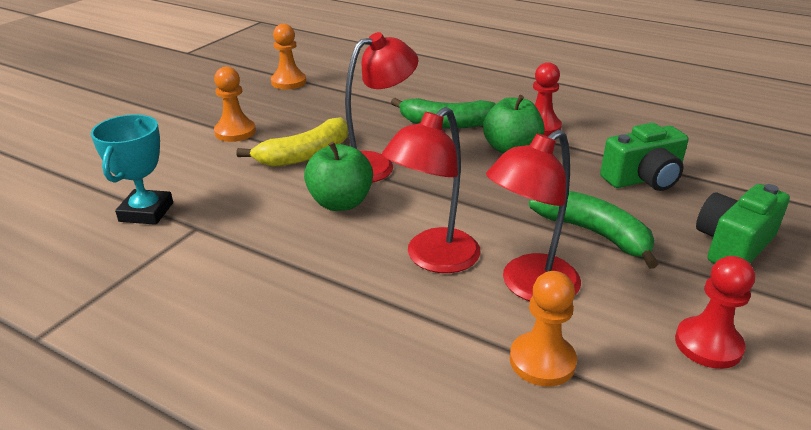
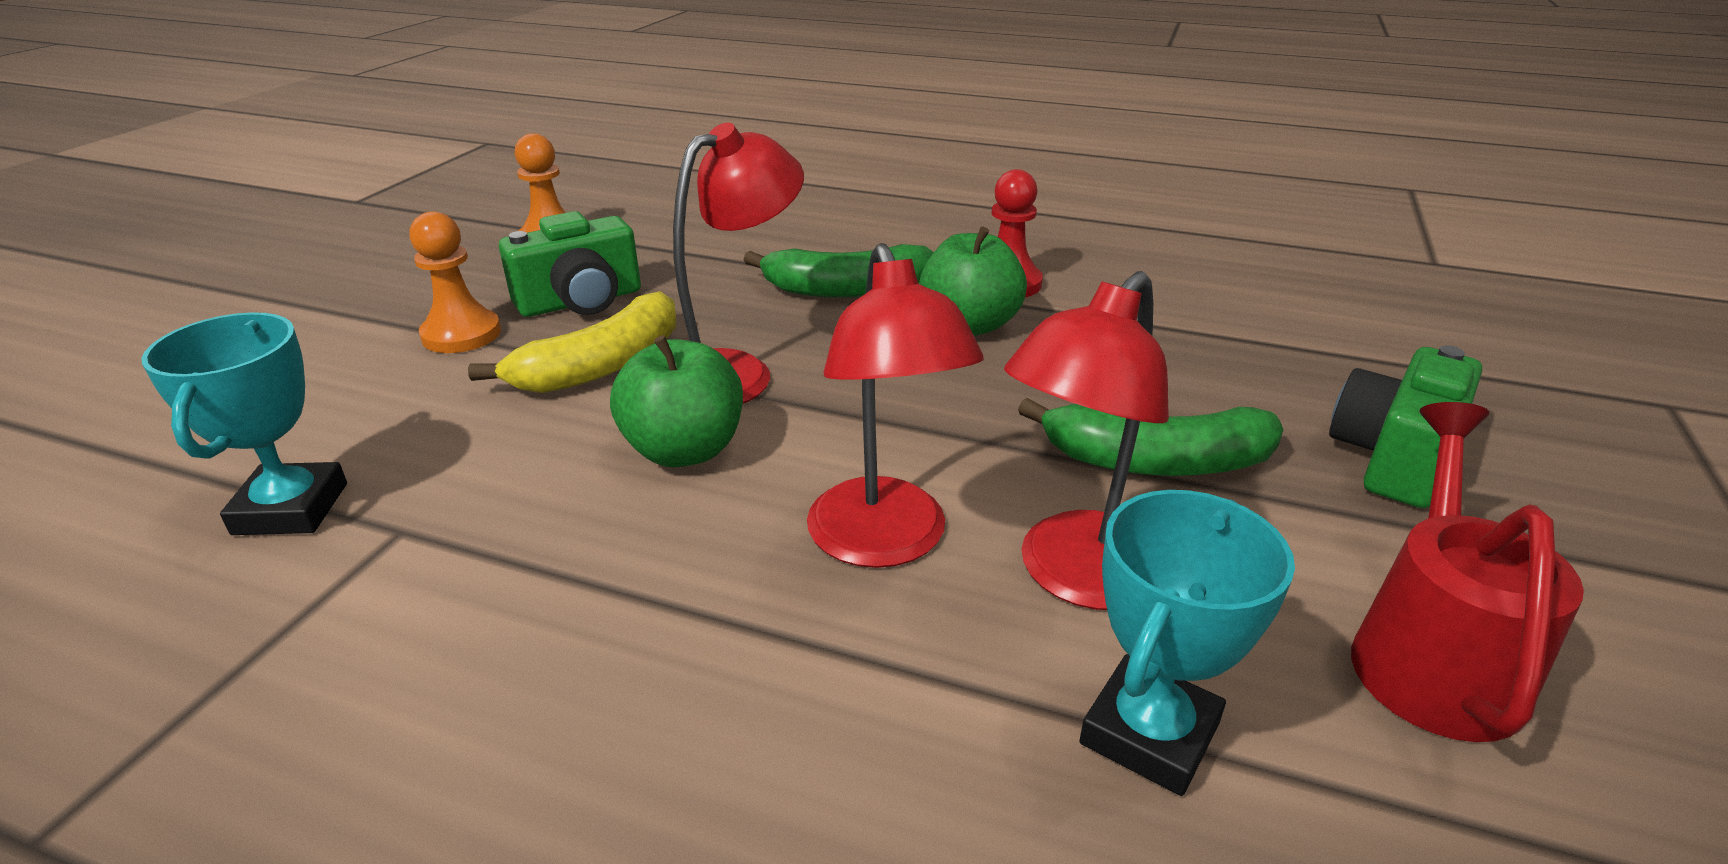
camera: 10 degrees left, 0 degrees up
red lamp [382,107,481,273] -> red lamp turned 45 degrees counterclockwise [807,243,984,568]
orange pawn [509,271,577,387] -> turquoise trophy [1079,490,1295,796]
green banana [529,191,658,269] -> green banana turned 150 degrees clockwise [1018,398,1283,476]
green camera [600,123,689,191] -> green camera moved to [499,211,641,317]
red pawn [675,256,755,369] -> red watering can [1351,402,1584,742]

